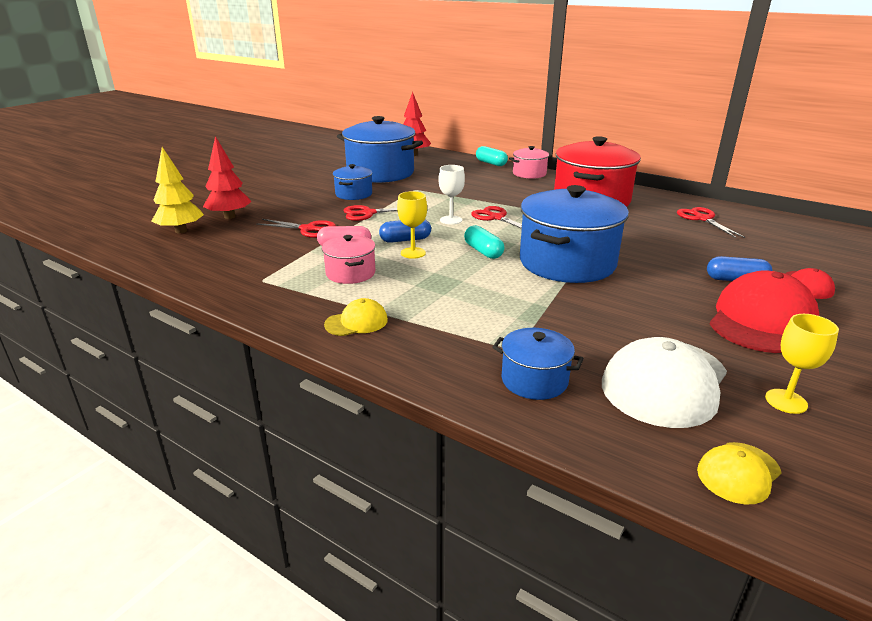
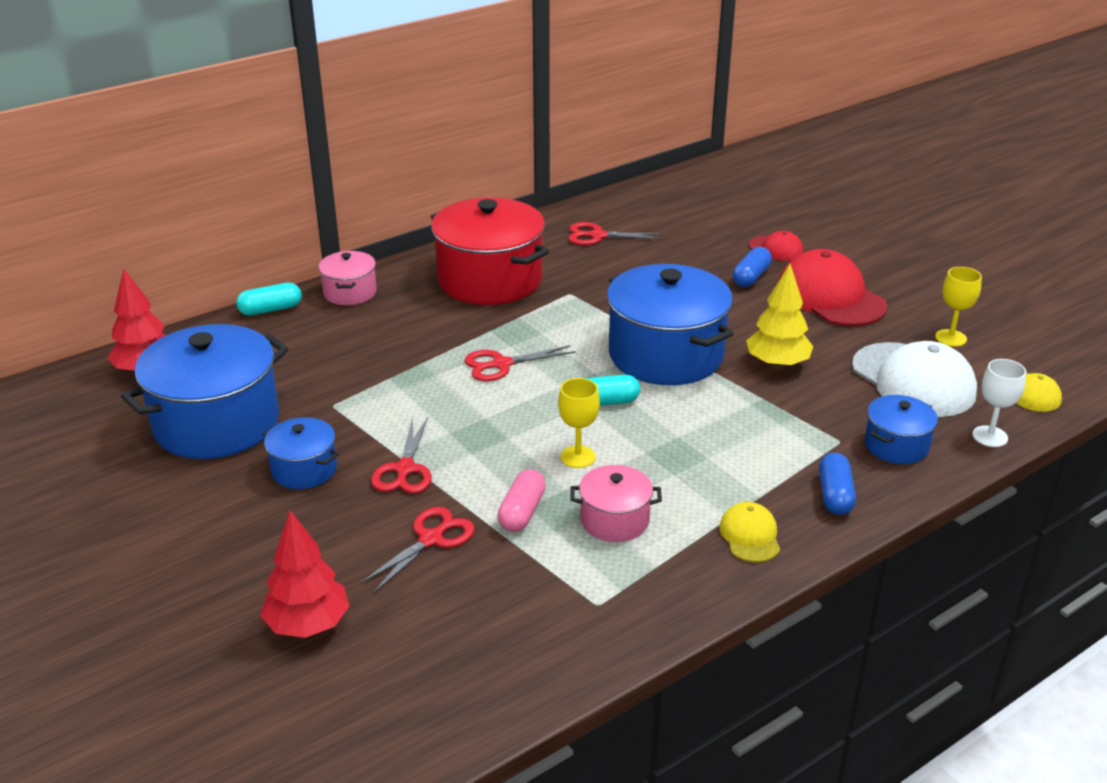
camera: 70 degrees left, 5 degrees up
yellow tree [152,147,204,233] -> yellow tree moved to [746,264,813,369]
blue capsule [379,220,431,243] -> blue capsule moved to [819,453,856,515]
white goblet [438,165,465,225] -> white goblet moved to [972,359,1026,447]

